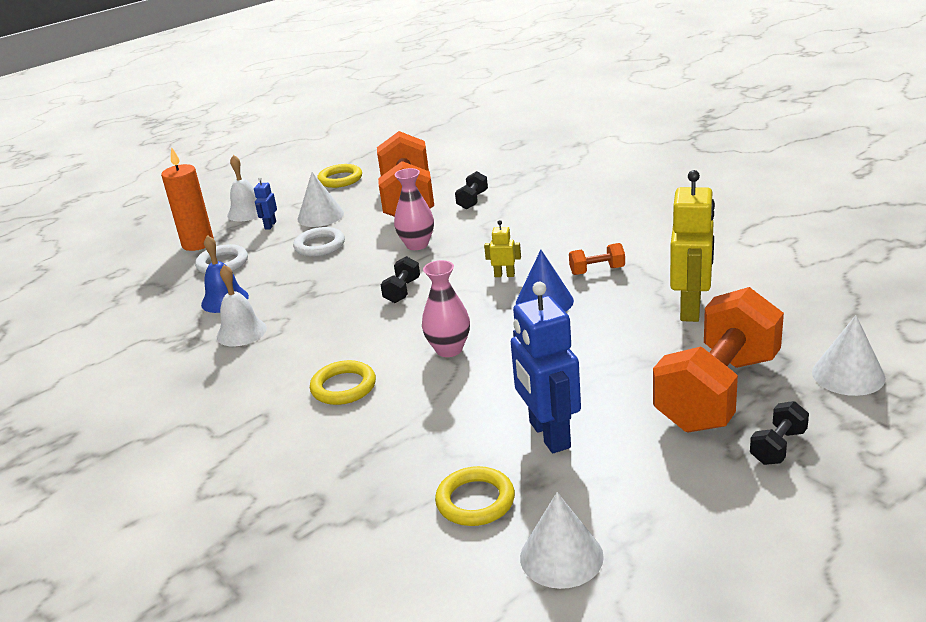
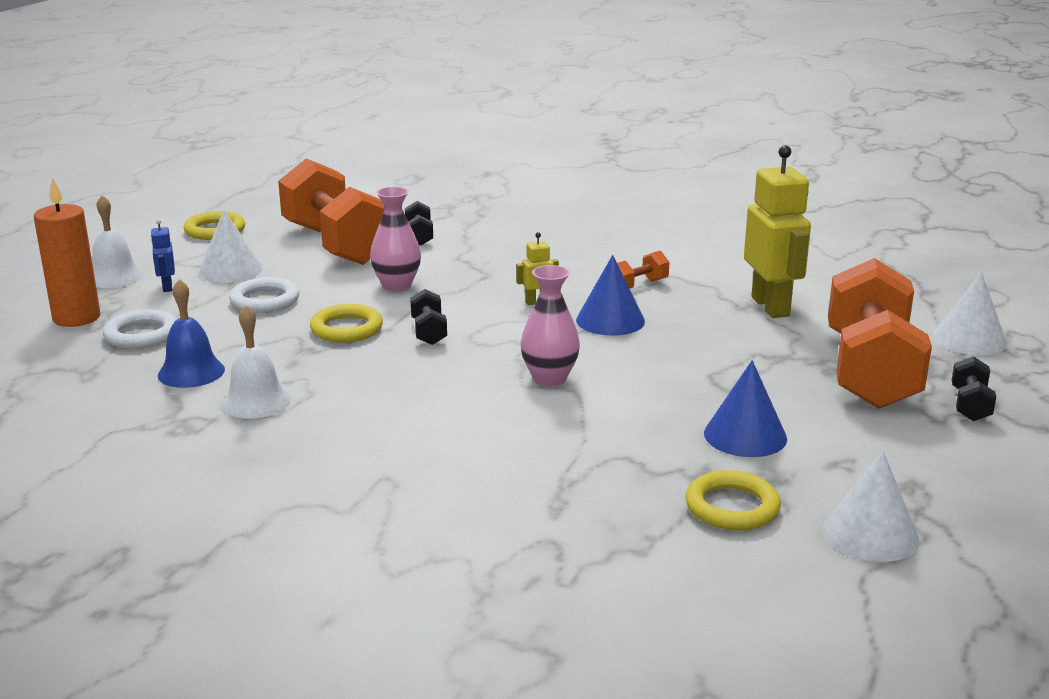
camera: 30 degrees left, 5 degrees down
yellow ring [310,360,376,405] -> yellow ring moved to [310,304,383,342]
blue robot [511,282,581,453] -> blue cone [704,360,787,457]

